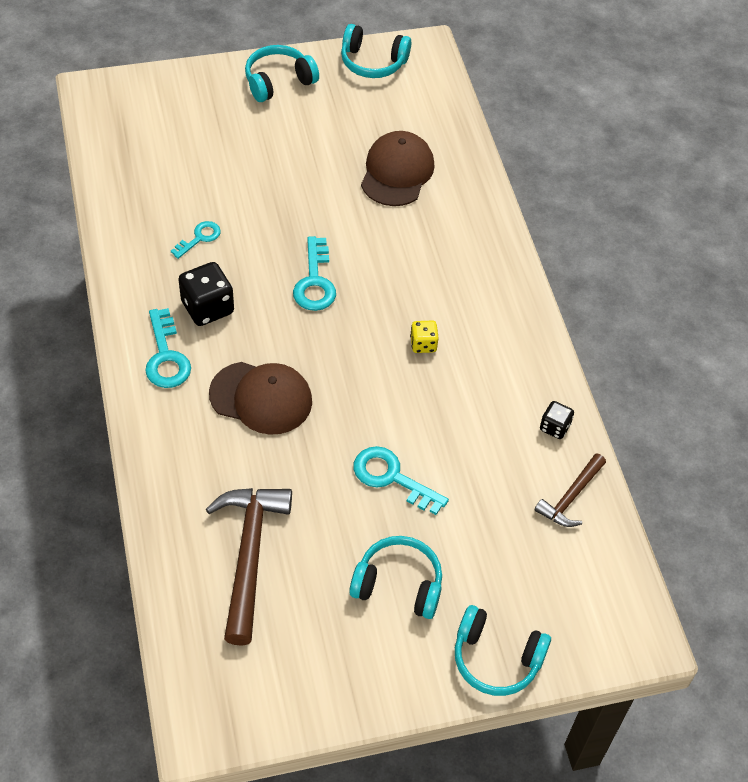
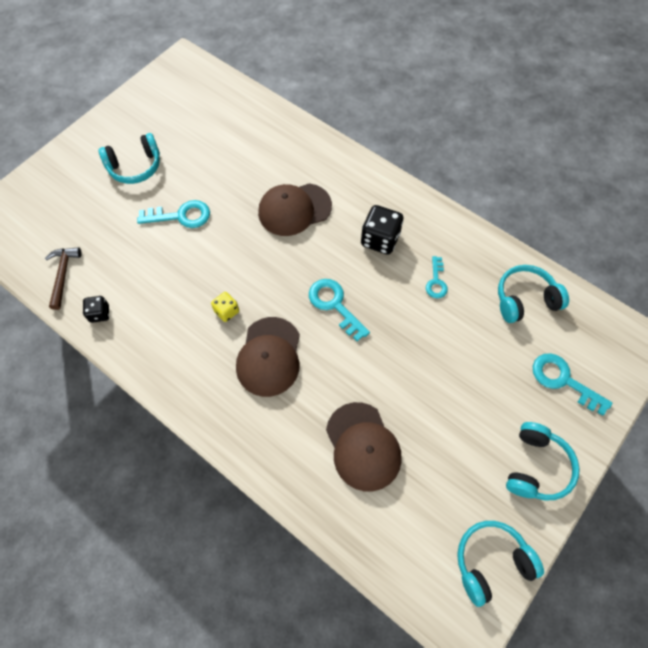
camera: 145 degrees right, 10 degrees up
turquoise key [145,308,191,388] -> turquoise key moved to [533,353,613,416]
brown hammer [206,488,292,646] -> none
turquoise headphones [455,605,551,696] -> turquoise headphones moved to [498,265,569,323]
none -> brown cap [236,317,300,397]

